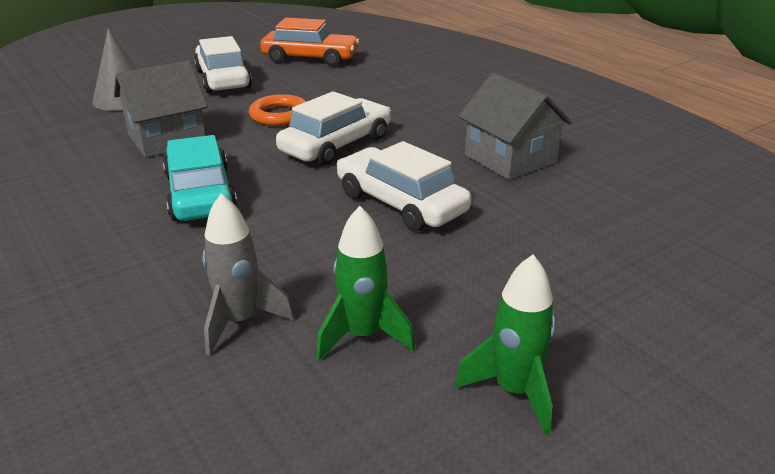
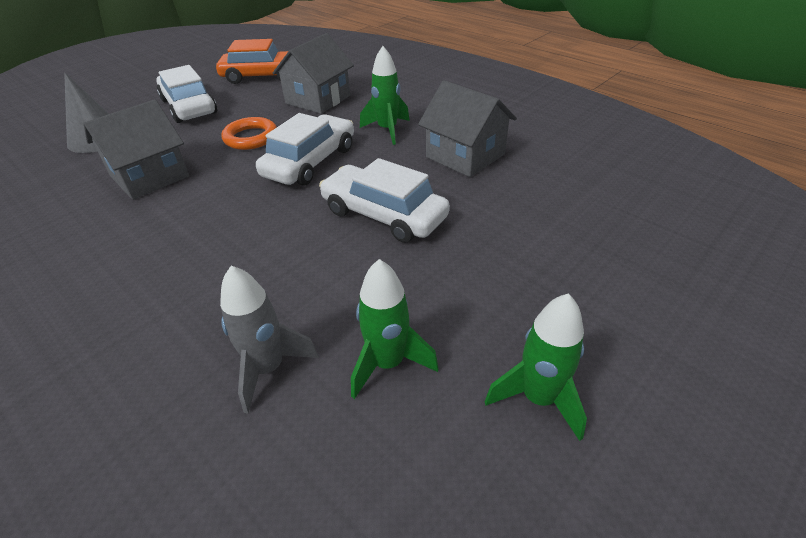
camera: 10 degrees left, 10 degrees up
turquoise car [163,135,238,221] -> none
none -> grey house [273,33,354,114]
none -> green rocket [360,46,410,145]

